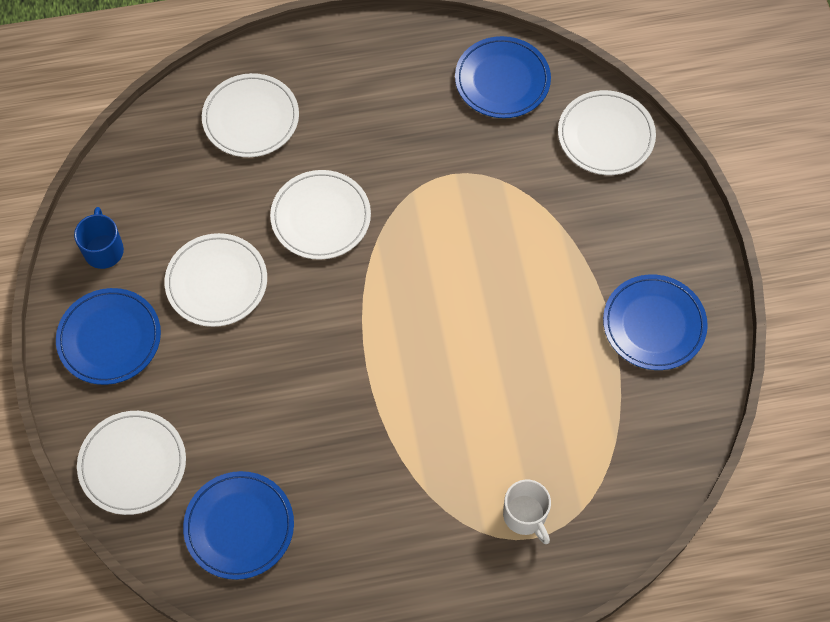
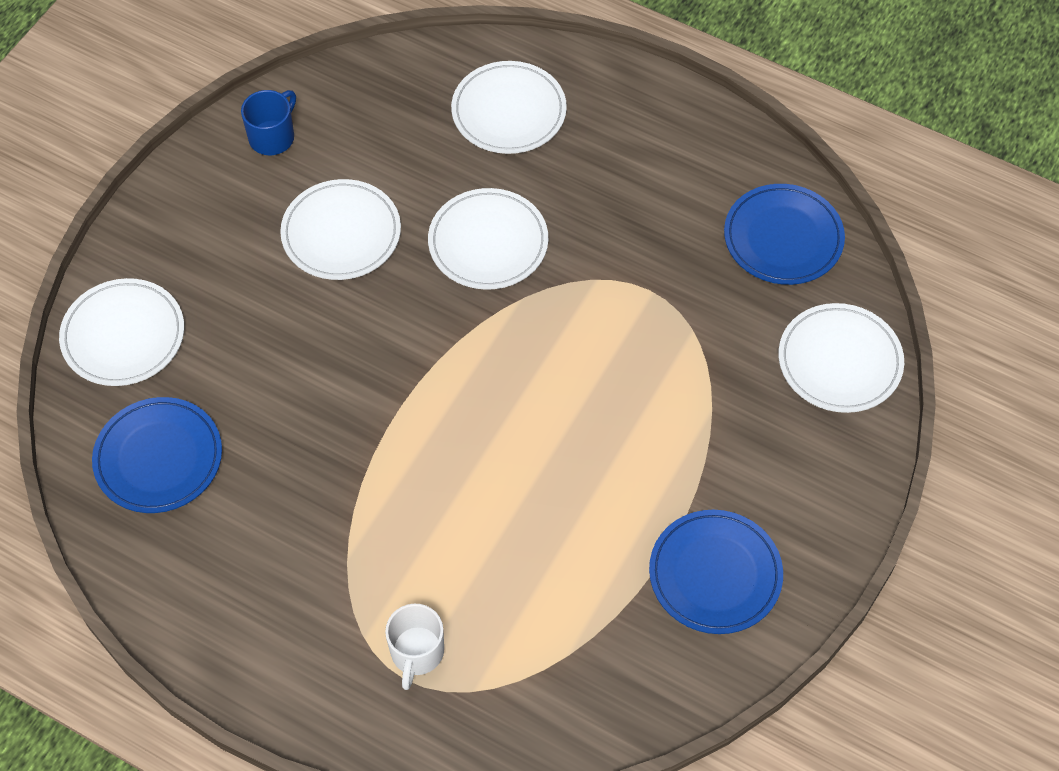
camera: 40 degrees right, 5 degrees down
blue plate [56,288,161,385] -> none

